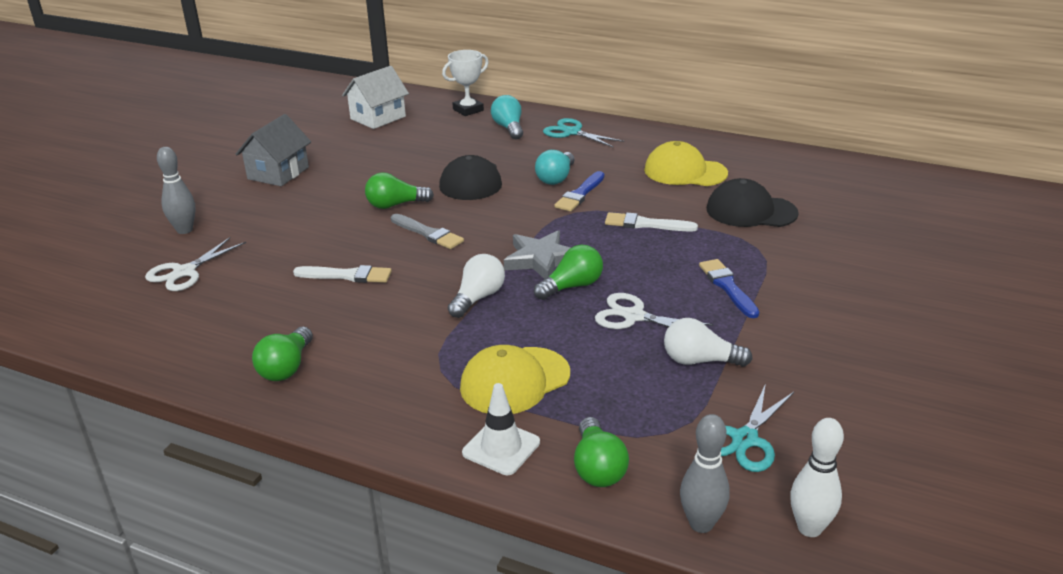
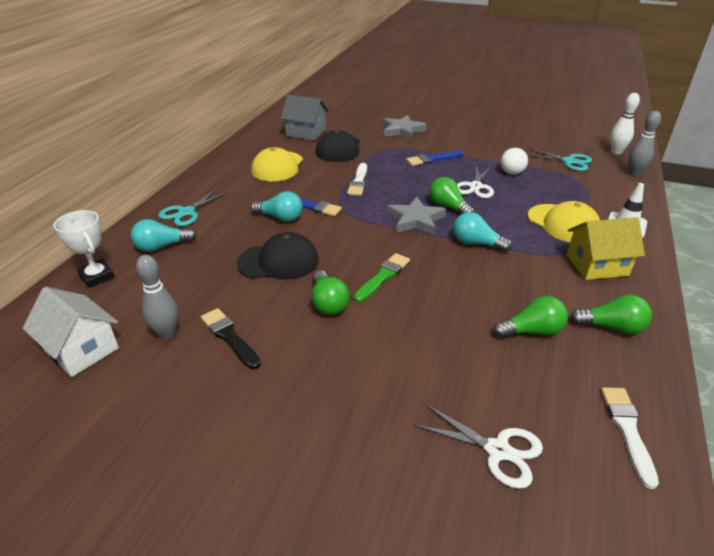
camera: 95 degrees left, 5 degrees up
grey bowling pin [157,147,196,234] -> grey bowling pin moved to [136,255,178,339]
grey house [236,114,311,186] -> grey house moved to [281,95,329,141]
white brush [293,265,392,283] -> white brush moved to [601,387,659,489]
grey brush [391,214,464,249] -> green brush [354,253,410,302]
white light bulb [448,254,505,318] -> turquoise light bulb [453,212,512,252]
green light bulb [574,417,629,487] -> green light bulb moved to [493,296,568,338]
none -> black brush [201,308,261,369]
none -> grey star [383,115,427,140]
none -> yellow house [567,217,645,280]

